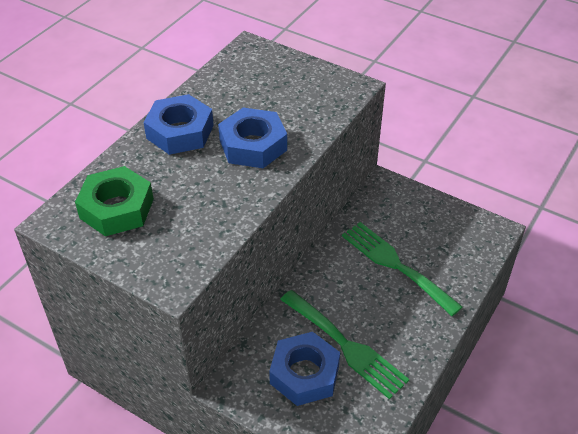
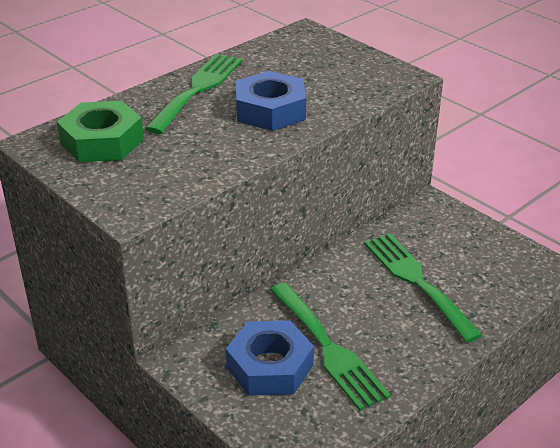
camera: 15 degrees right, 10 degrees down
blue nut [144,94,214,155] -> green fork [145,54,243,134]

